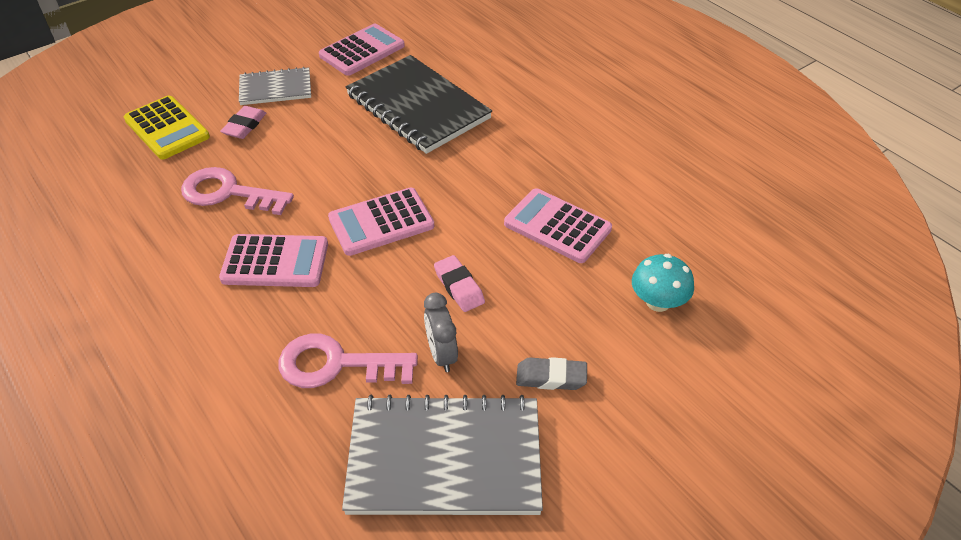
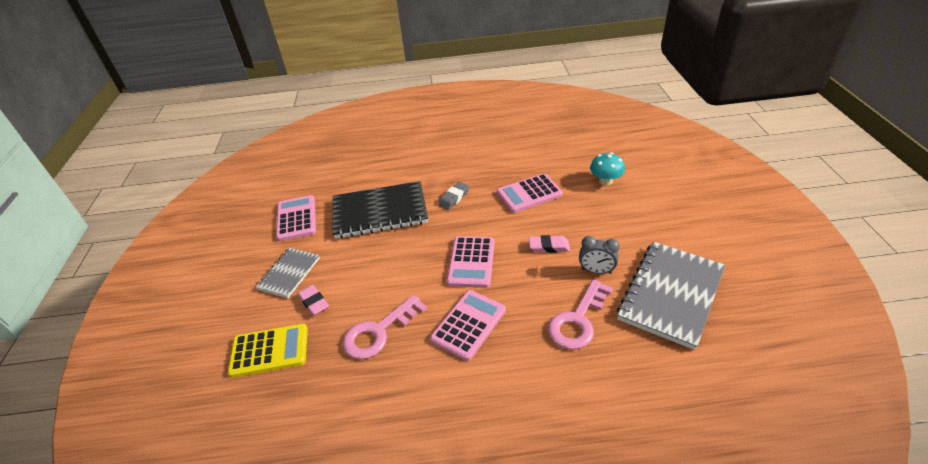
camera: 55 degrees left, 5 degrees down
grey eraser [516,357,587,390] -> grey eraser moved to [438,182,469,210]

